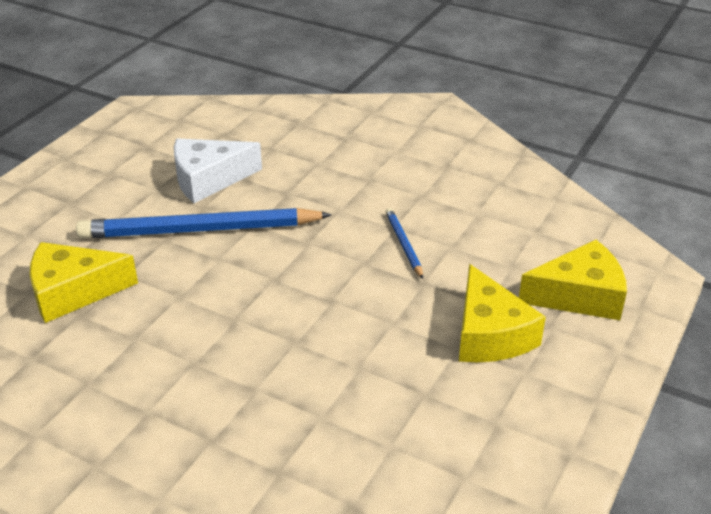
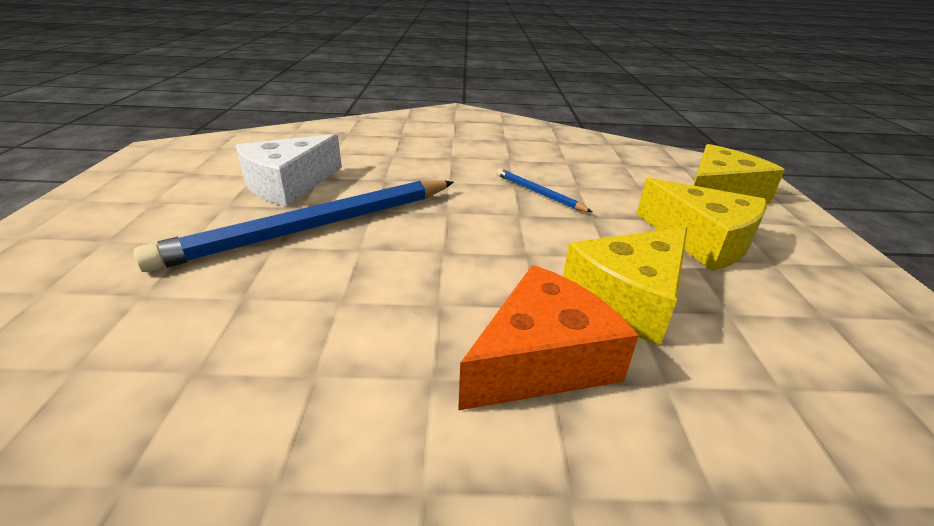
camera: 30 degrees left, 5 degrees down
yellow cheese [30,242,138,323] -> yellow cheese moved to [563,227,687,345]
none -> orange cheese [458,265,639,411]

